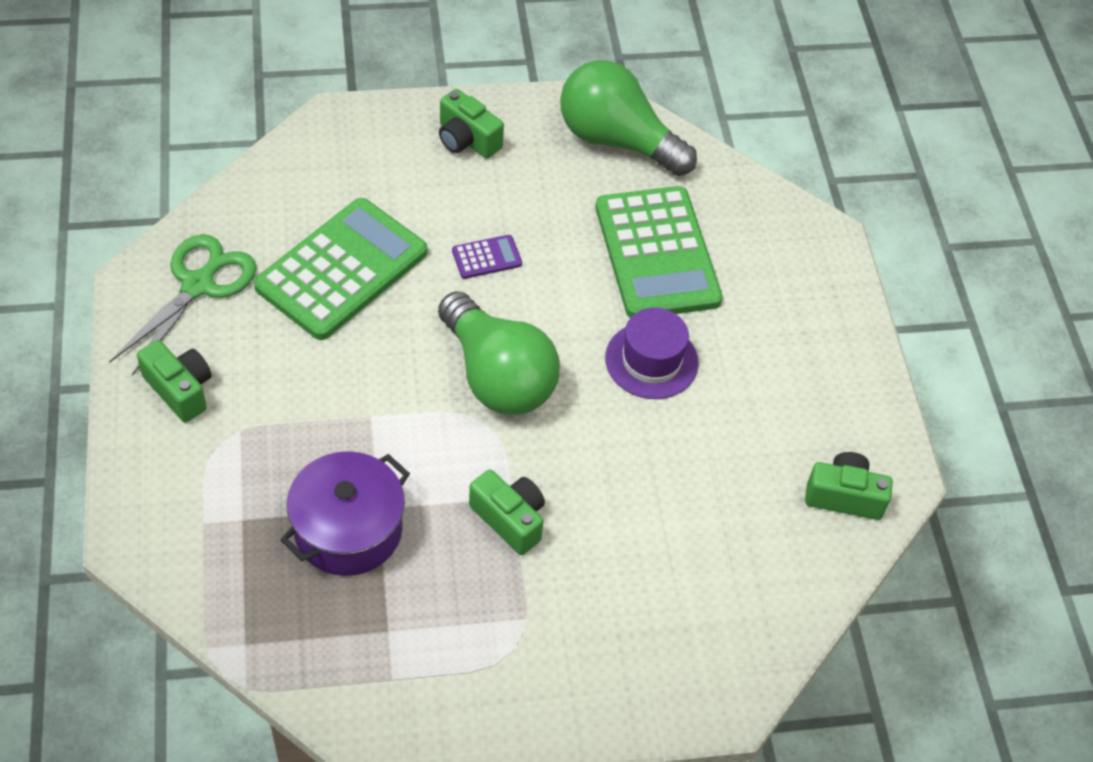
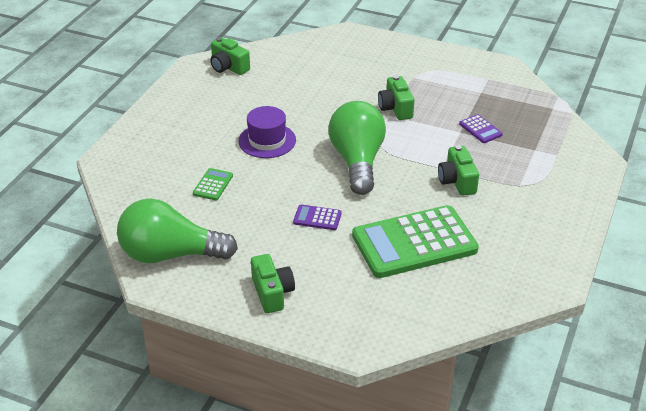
camera: 145 degrees left, 15 degrees down
green scissors [109,234,257,376] -> none
green camera [137,340,212,422] -> green camera moved to [438,145,479,196]
purple pot [280,451,410,576] -> purple calculator [459,114,503,143]
green light bulb [560,60,697,176] -> green light bulb turned 120 degrees clockwise [117,198,238,263]
green calculator [595,186,723,318] -> green calculator [193,168,233,200], size x0.41

